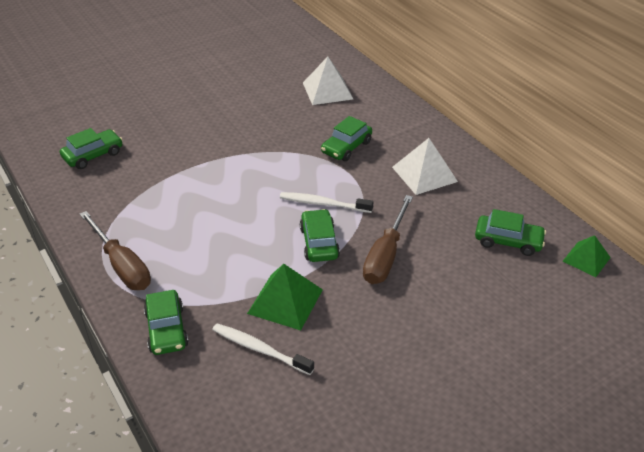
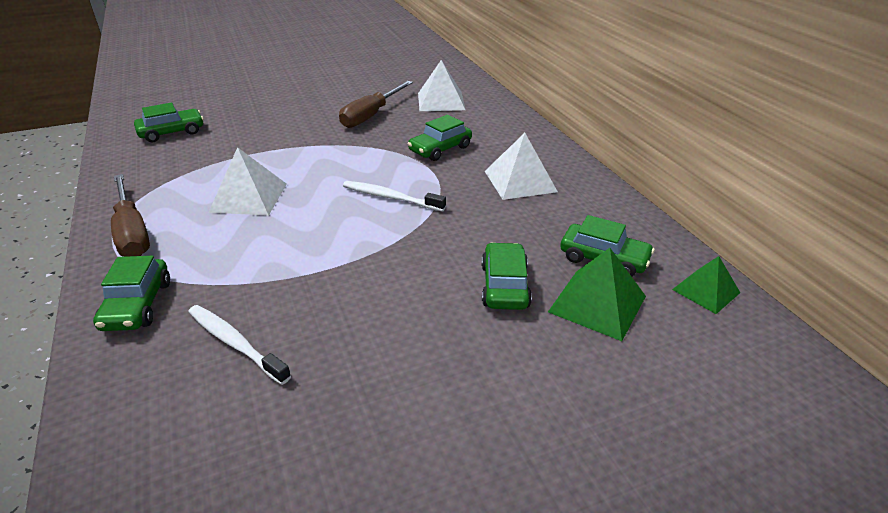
camera: 10 degrees right, 5 degrees down
green pyramid [247,264,323,330] -> green pyramid moved to [548,248,646,341]
green car [300,209,340,262] -> green car moved to [481,242,532,310]
brown screwdriver [363,195,413,284] -> brown screwdriver moved to [339,81,413,128]
none -> white pyramid [208,147,287,216]

